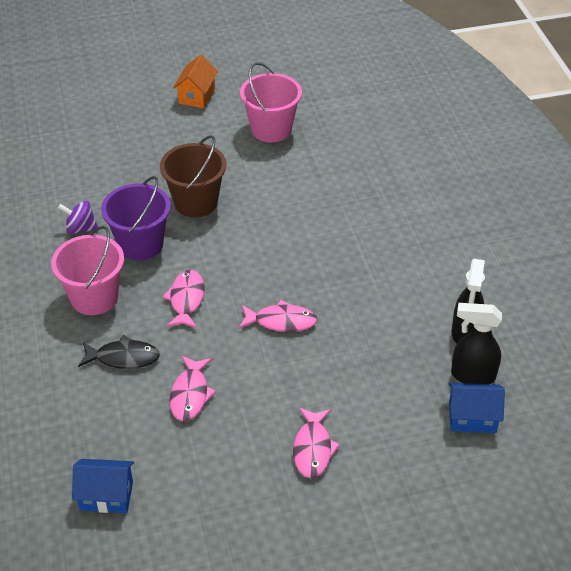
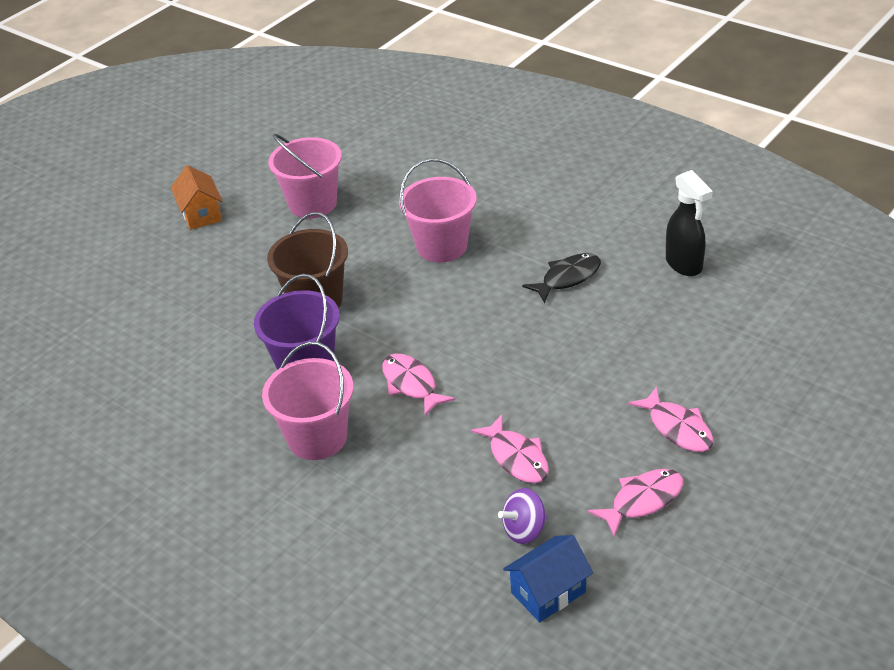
camera: 35 degrees left, 5 degrees down
purple spinning top [58,201,98,234] -> purple spinning top moved to [498,488,548,544]
black fish [78,335,160,369] -> black fish moved to [522,253,601,303]
pink fish [239,300,317,332] -> pink fish moved to [588,469,683,537]
blue house [449,383,505,433] -> none
black spray bottle [451,303,502,384] -> none
none -> pink bucket [399,158,477,262]

